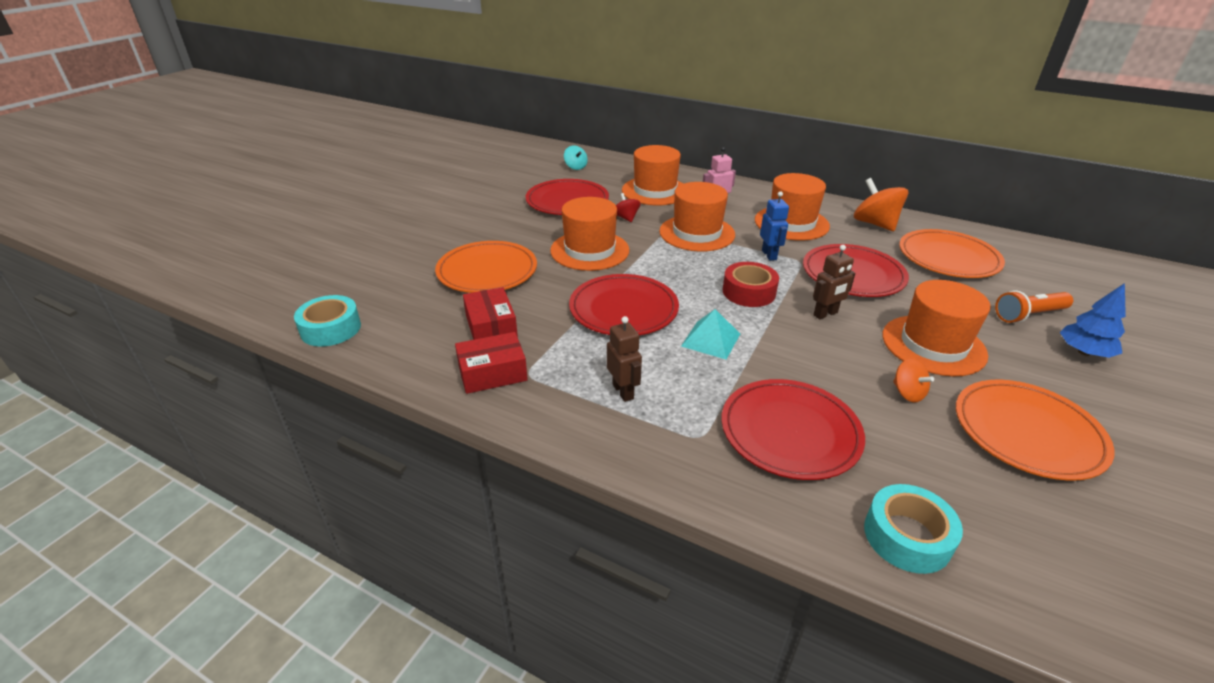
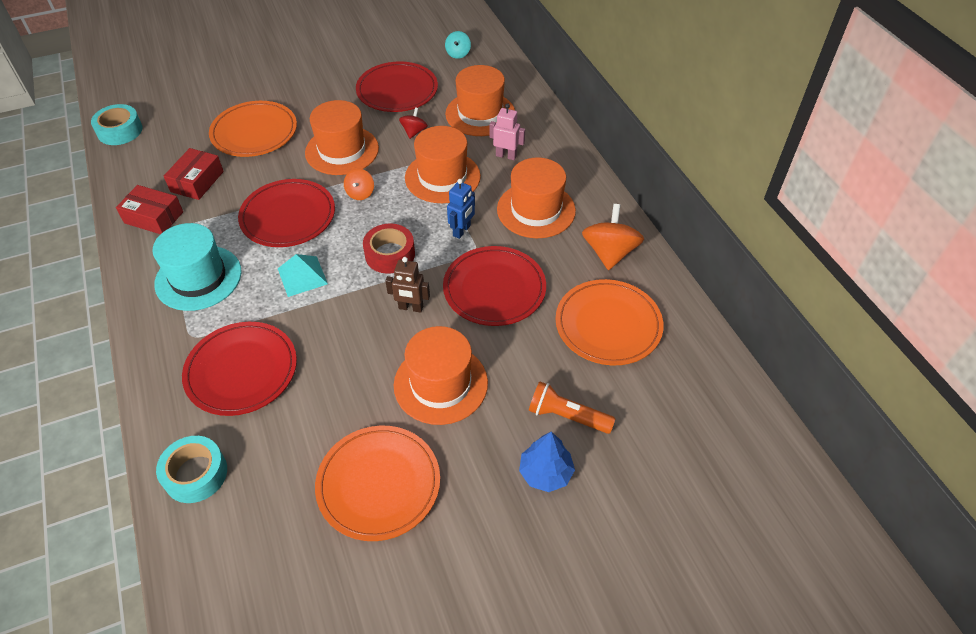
camera: 40 degrees right, 15 degrees up
brown robot [607,316,642,402] -> turquoise hat [153,223,242,311]
orange spinning top [893,359,934,402] -> orange spinning top moved to [344,169,374,200]

